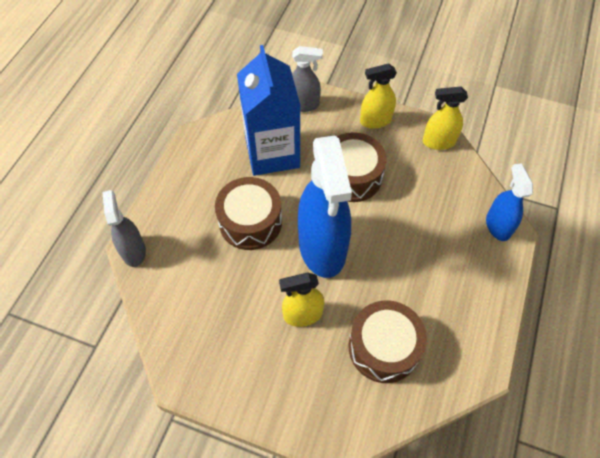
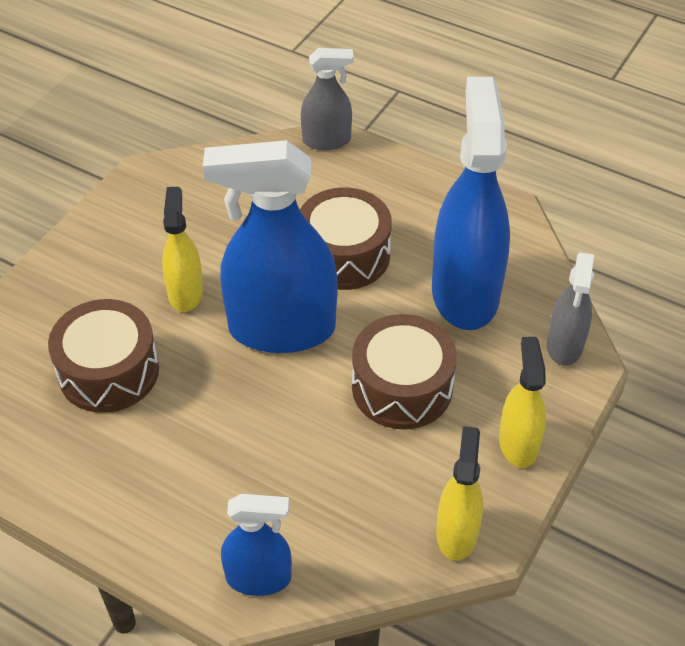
camera: 100 degrees right, 10 degrees down
blue carton [237,45,300,176] -> blue spray bottle [432,77,510,330]

